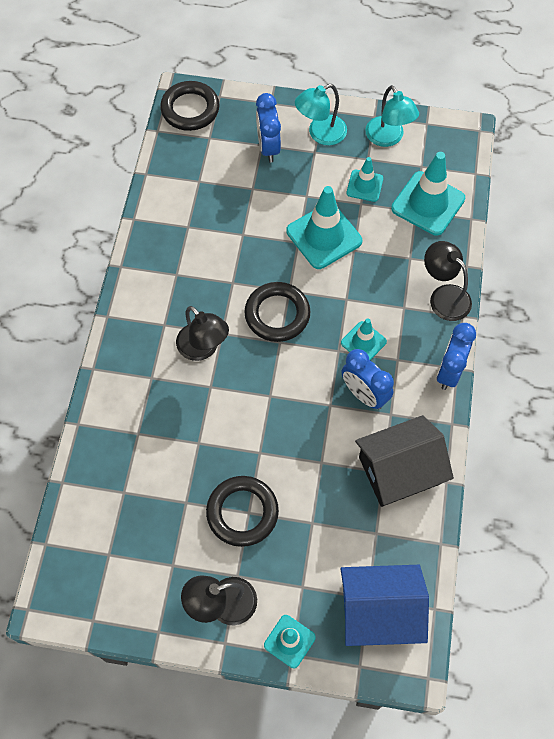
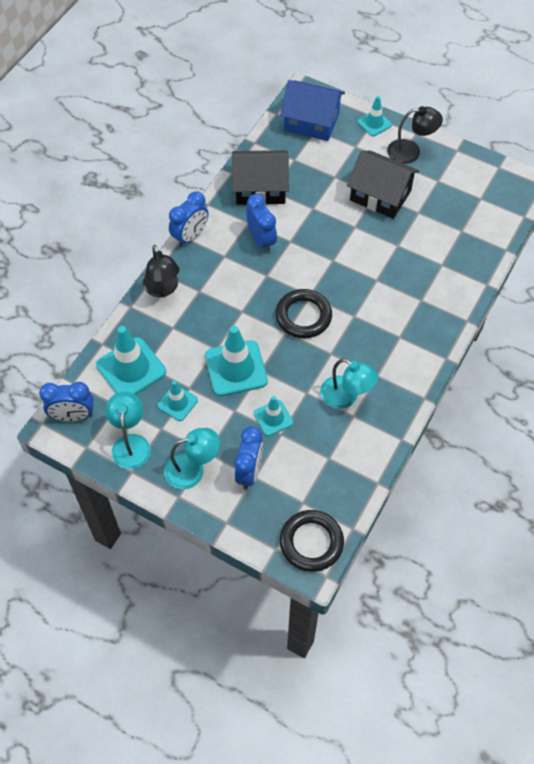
camera: 160 degrees left, 5 degrees down
black lamp [176,306,229,361] -> none
black ring [206,476,279,547] -> black house [347,151,419,219]
turquoise traffic cone [341,318,387,360] -> turquoise traffic cone moved to [254,396,293,436]
none -> blue clock [39,382,93,421]
none -> turquoise lamp [320,358,378,409]

